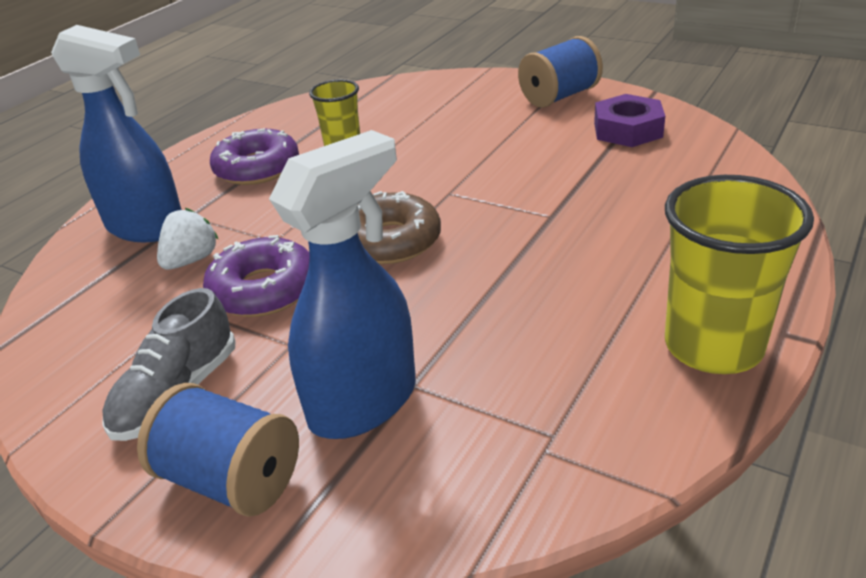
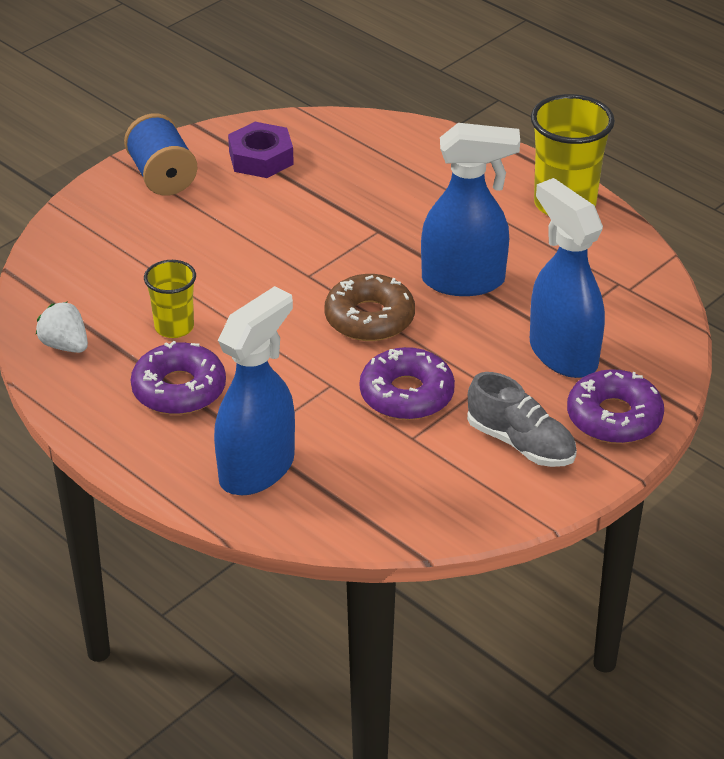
camera: 80 degrees left, 5 degrees up
blue spool [137,383,299,517] -> purple donut [567,369,664,444]
white strawberry [157,208,219,270] -> white strawberry moved to [36,302,88,353]
none -> blue spray bottle [421,123,520,296]

